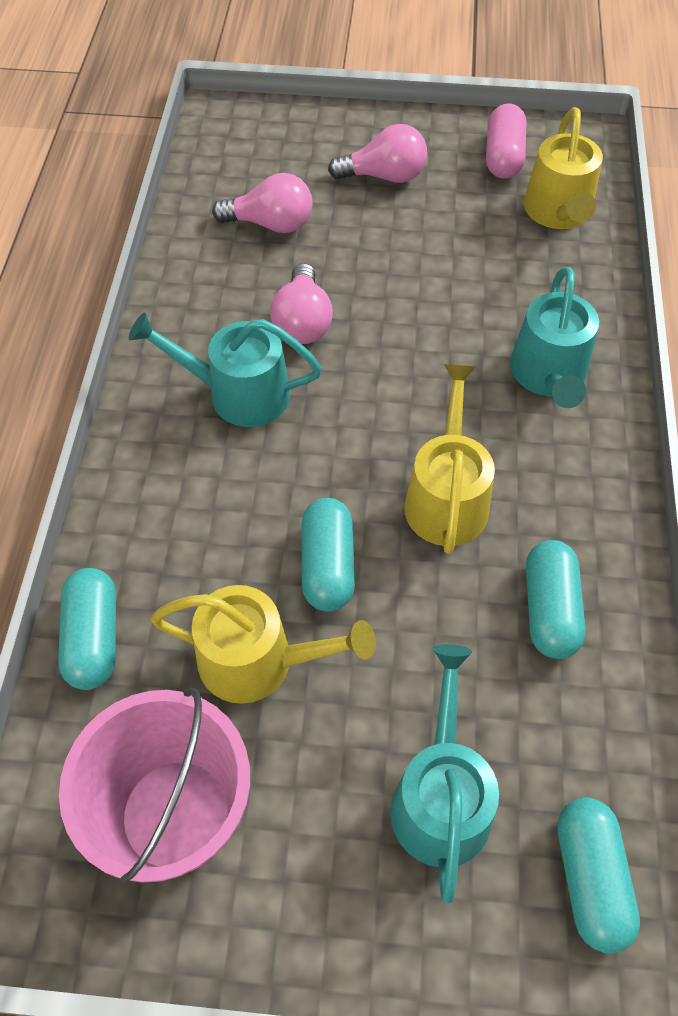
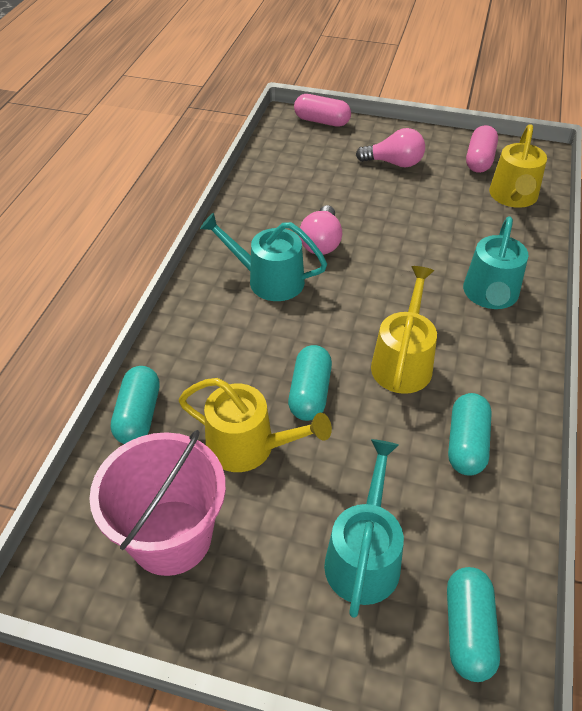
camera: 10 degrees right, 10 degrees down
pink light bulb [212,173,313,233] -> none
none -> pink capsule [294,94,351,127]

